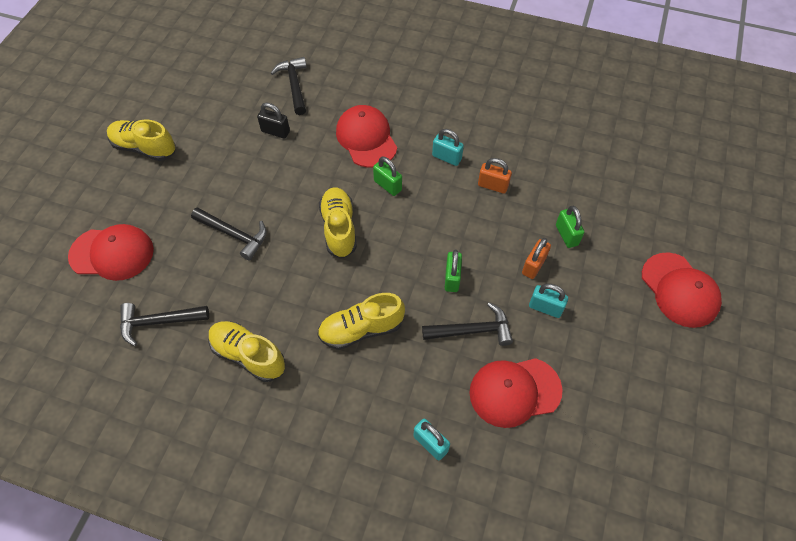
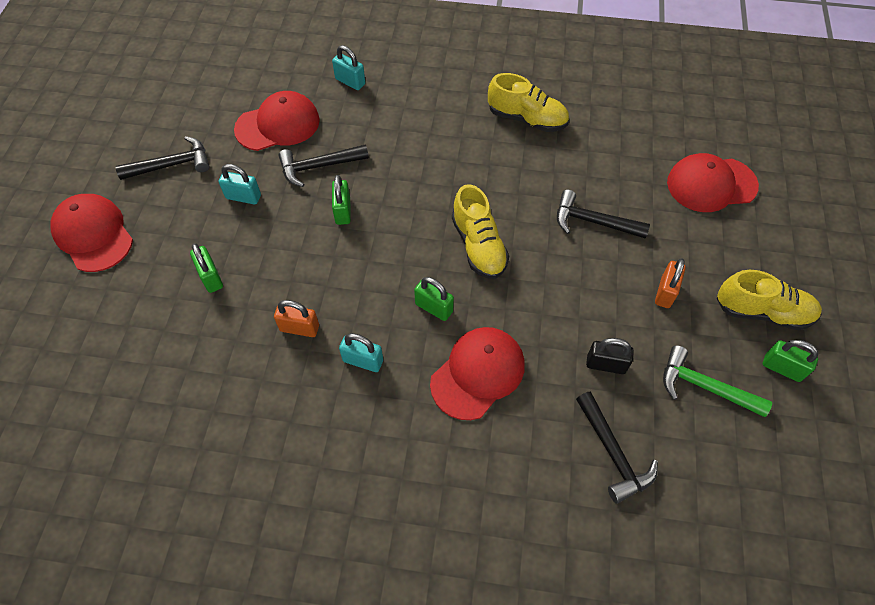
camera: 170 degrees right, 0 degrees up
black hammer [120,303,209,346] -> black hammer moved to [115,136,210,180]
yellow shoe [317,293,405,350] -> none
red cap [336,105,397,168] -> red cap turned 105 degrees counterclockwise [430,327,525,420]
orange padlock [522,238,551,279] -> orange padlock moved to [655,258,686,308]
none -> green hammer [663,345,772,417]
none -> green padlock [763,340,818,382]

